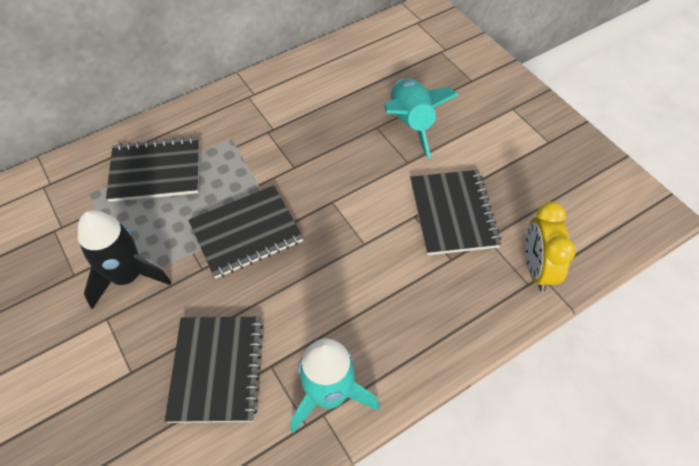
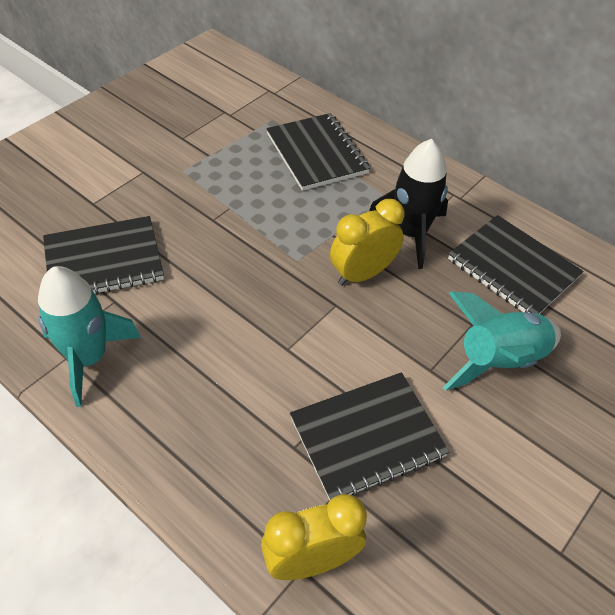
camera: 70 degrees right, 5 degrees down
black rocket [78,210,171,309] -> black rocket moved to [369,139,448,269]
black notebook [188,185,303,279] -> black notebook moved to [448,215,584,314]
none -> yellow clock [330,199,404,286]

